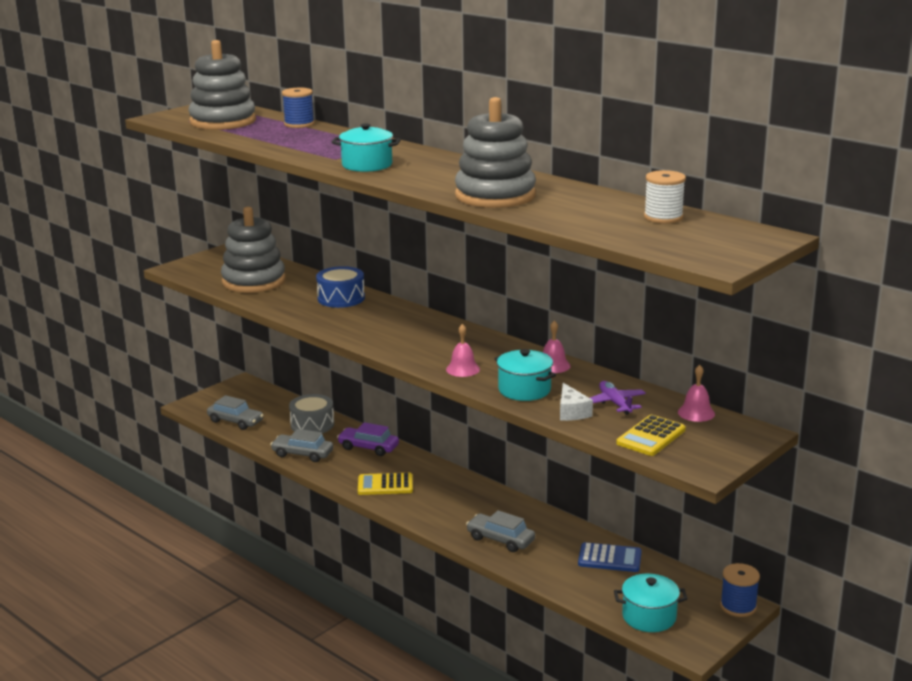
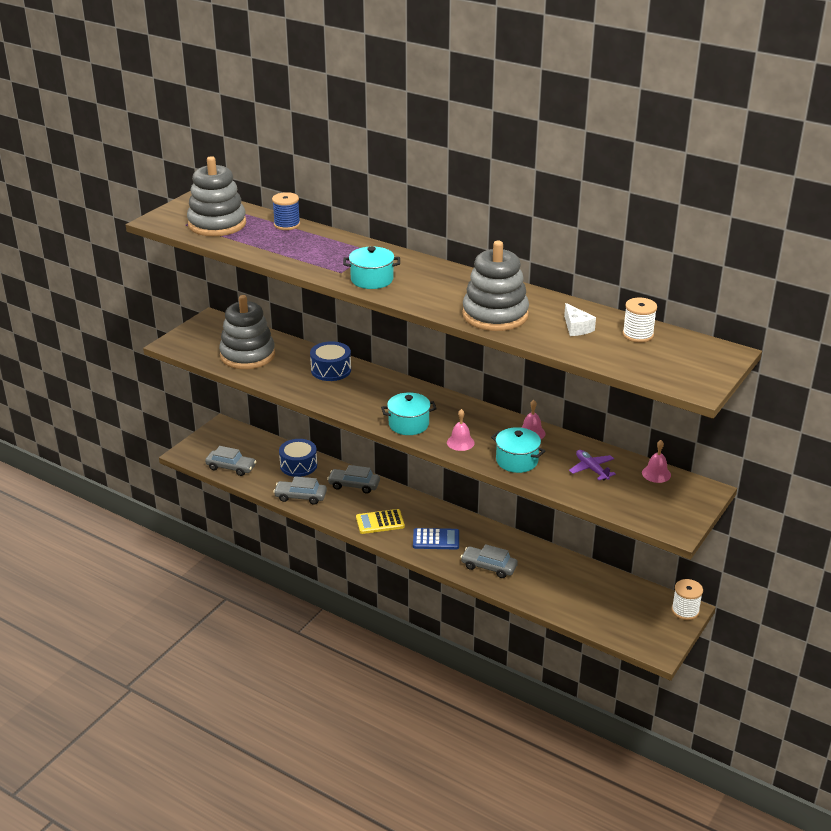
camera: 10 degrees left, 10 degrees up
grey drum [289,394,334,433] -> blue drum [279,439,317,477]
purple car [337,422,399,456] -> grey car [327,465,380,494]
white cheese [560,383,593,421] -> white cheese moved to [564,303,596,336]
blue calculator [578,542,642,572] -> blue calculator moved to [413,528,459,550]
turquoise pot [614,574,688,632] -> turquoise pot moved to [381,392,437,435]
yellow calculator [616,415,686,456] -> none
blue spool [720,563,760,617] -> white spool [672,579,703,620]

